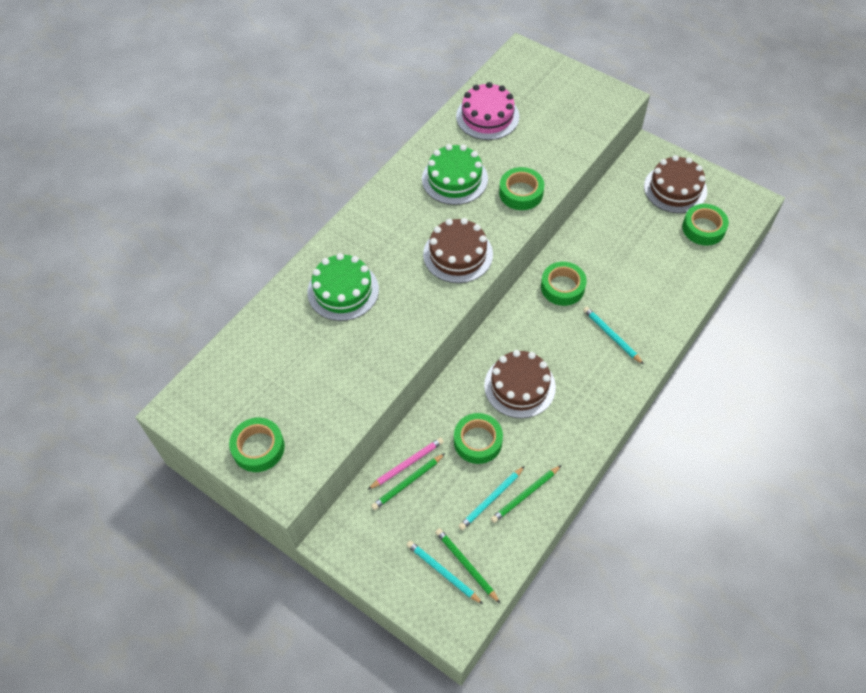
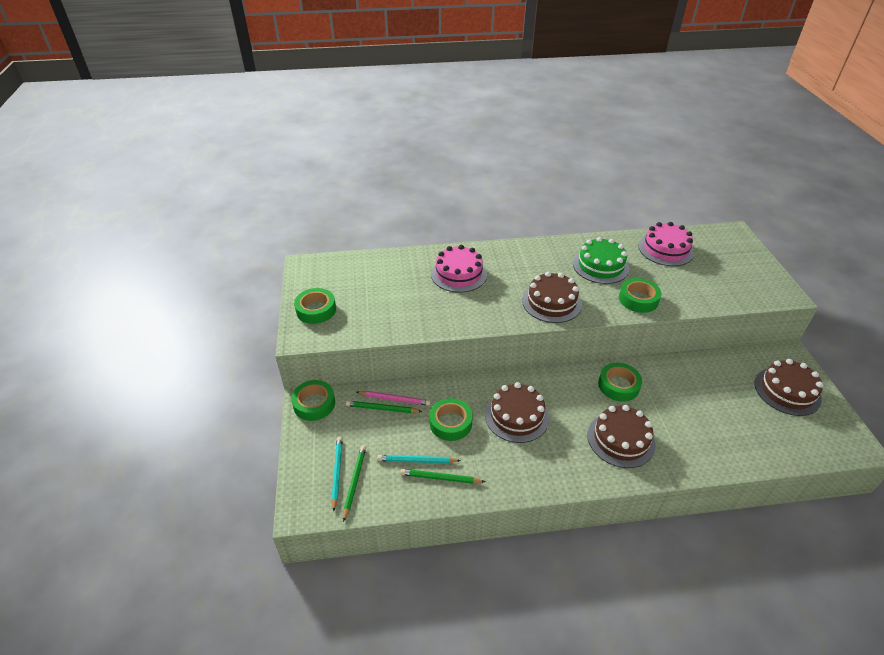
camera: 45 degrees right, 15 degrees down
green cake [307,253,379,321] -> pink cake [431,245,487,293]
turquoise pencil [583,307,644,364] -> brown cake [587,405,656,468]
green tape [682,204,729,246] -> green tape moved to [291,380,335,421]

